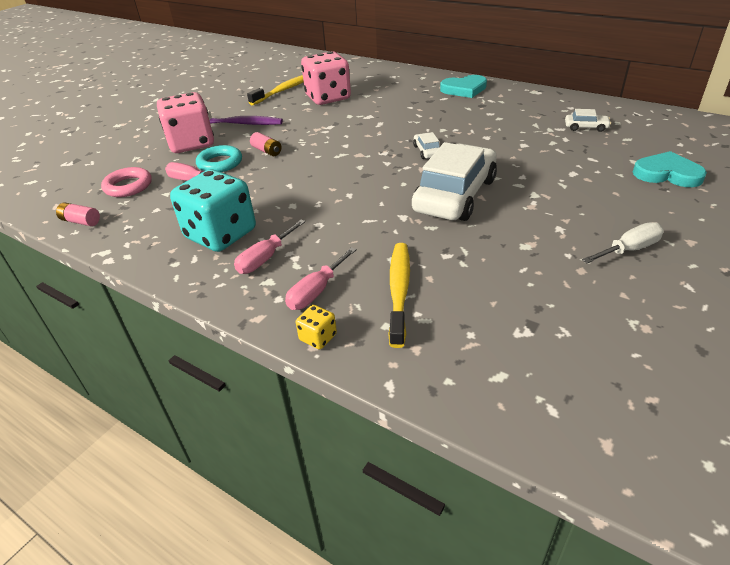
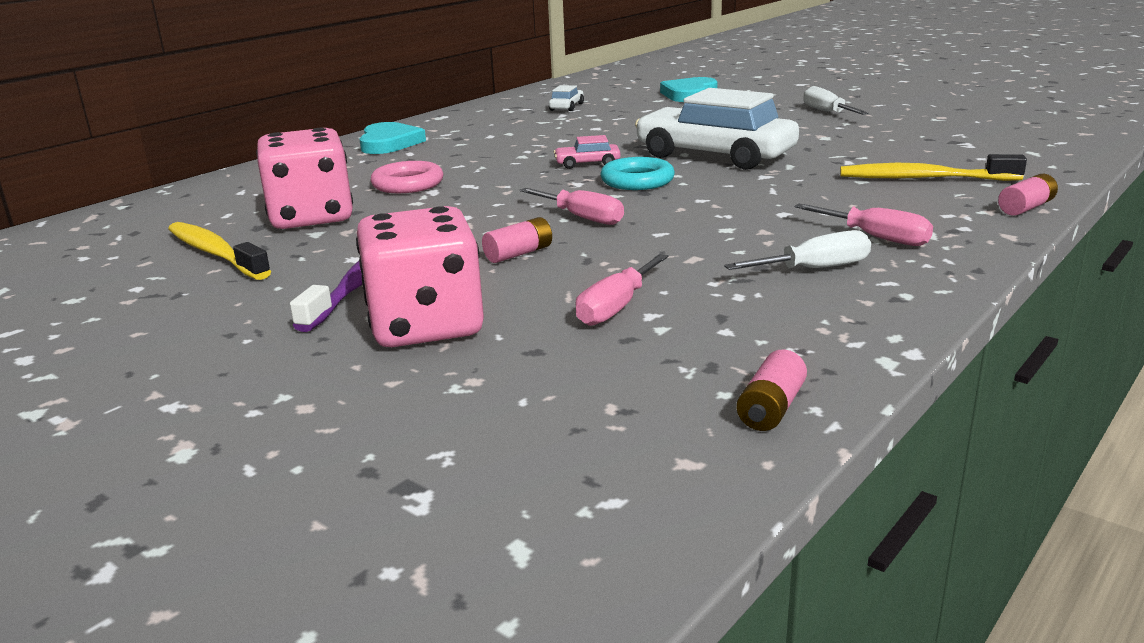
camera: 85 degrees left, 15 degrees down
pink ring [101,167,152,197] -> pink ring moved to [370,161,443,193]
turquoise dice [170,169,256,252] -> white screwdriver [724,230,871,270]
turquoise ring [196,145,242,172] -> turquoise ring moved to [600,157,675,190]
pink screwdriver [285,247,357,310] -> pink screwdriver moved to [520,188,624,225]
yellow dice [296,305,337,349] -> pink battery [998,174,1058,216]
white car [413,132,440,159] -> pink car [554,135,621,169]

